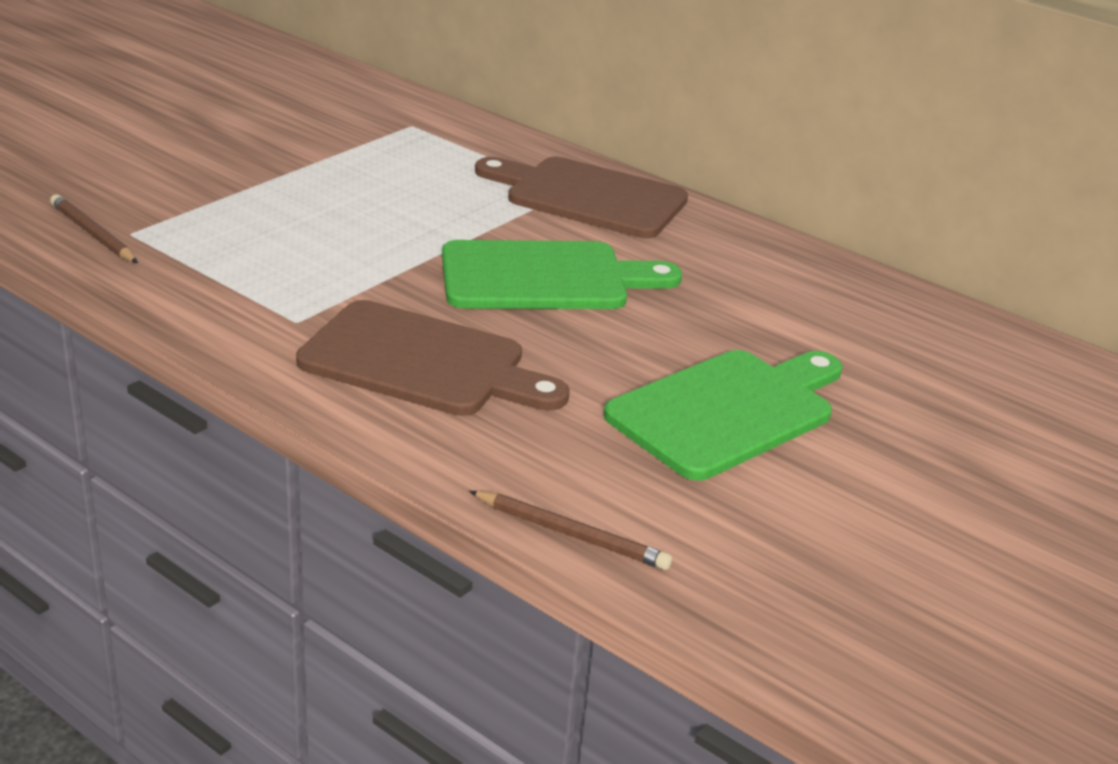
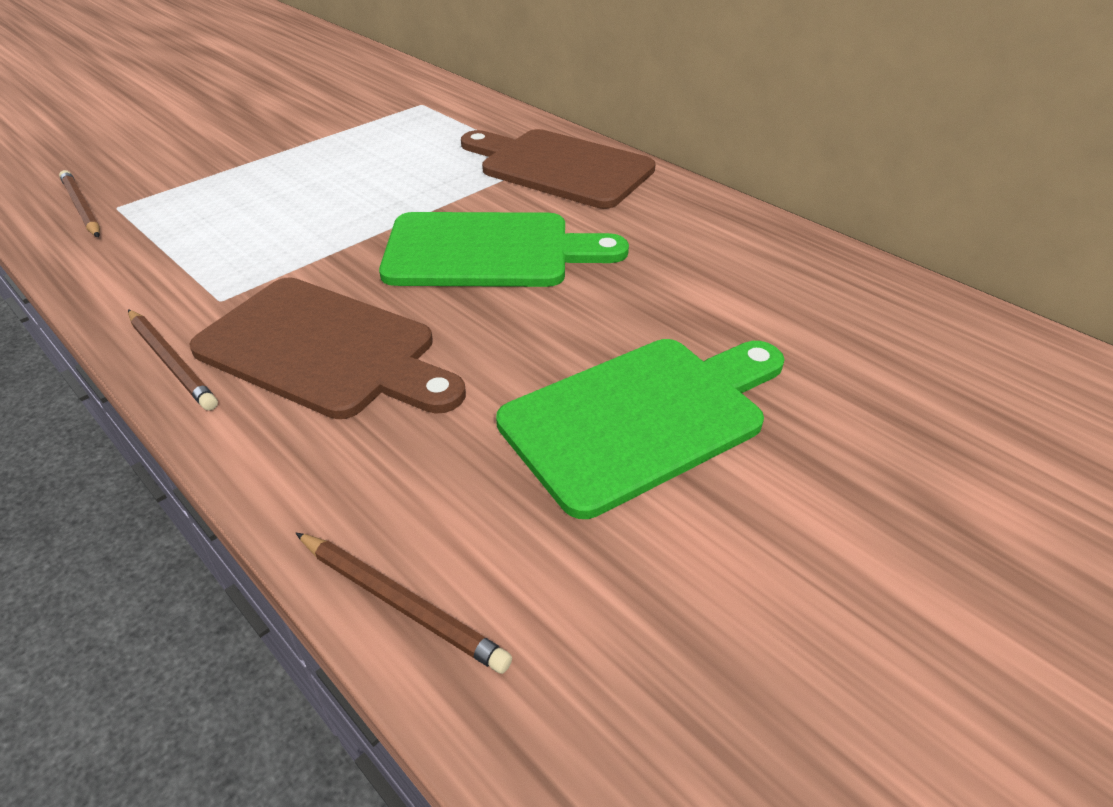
camera: 10 degrees right, 10 degrees up
none -> brown pencil [128,309,218,411]

